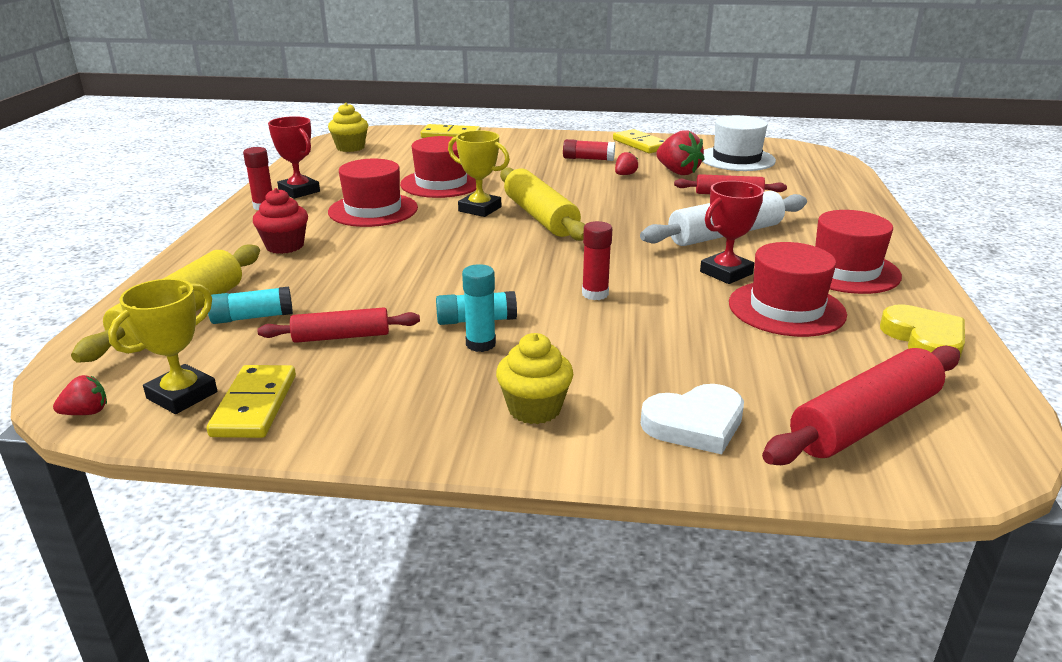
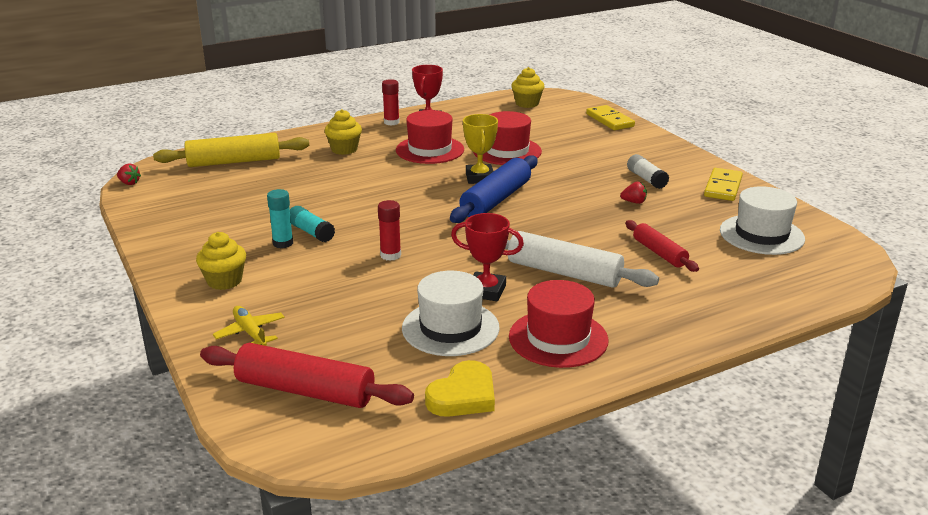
camera: 55 degrees right, 0 degrees up
yellow trophy [108,279,217,414] -> none
yellow domino [207,365,296,438] -> none
turquoise glue stick [208,286,293,324] -> none
red cupcake [253,188,308,254] -> yellow cupcake [324,109,362,155]
red rolling pin [257,307,420,343] -> none
yellow rolling pin [500,167,585,241] -> blue rolling pin [450,155,538,223]
red glue stick [563,139,615,161] -> white glue stick [627,154,669,189]
white heart [640,384,744,454] -> yellow plane [213,306,285,346]
red strawberry [656,130,705,175] -> none
red hat [729,242,847,337] -> white hat [402,271,500,356]

